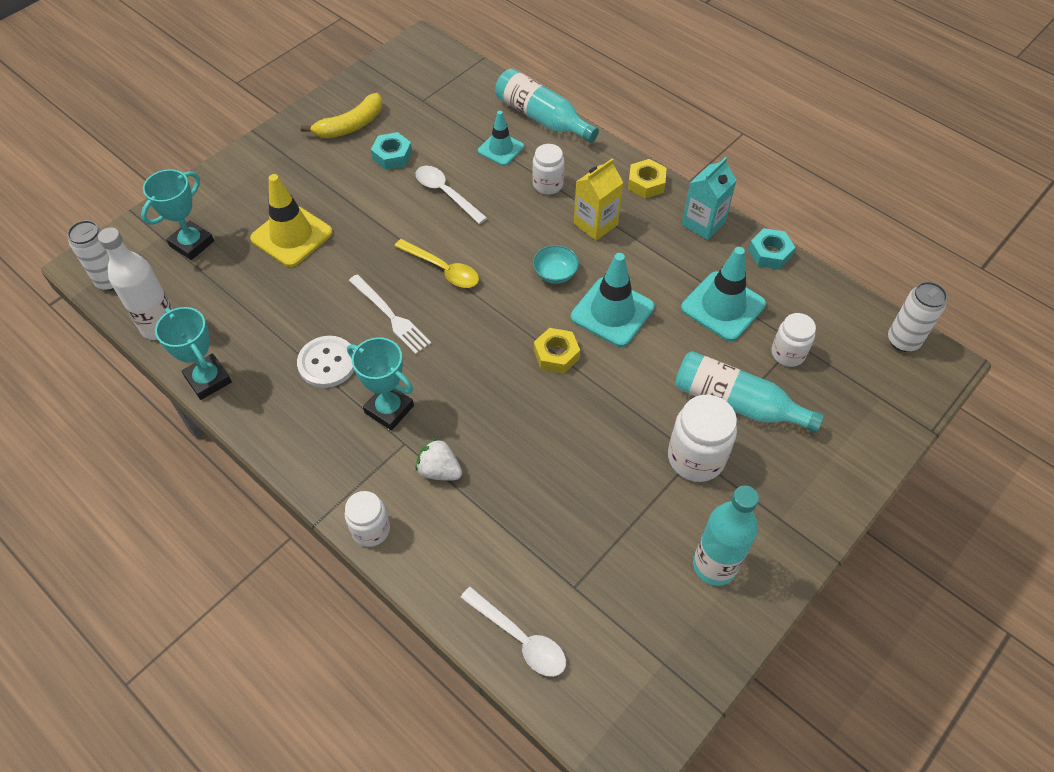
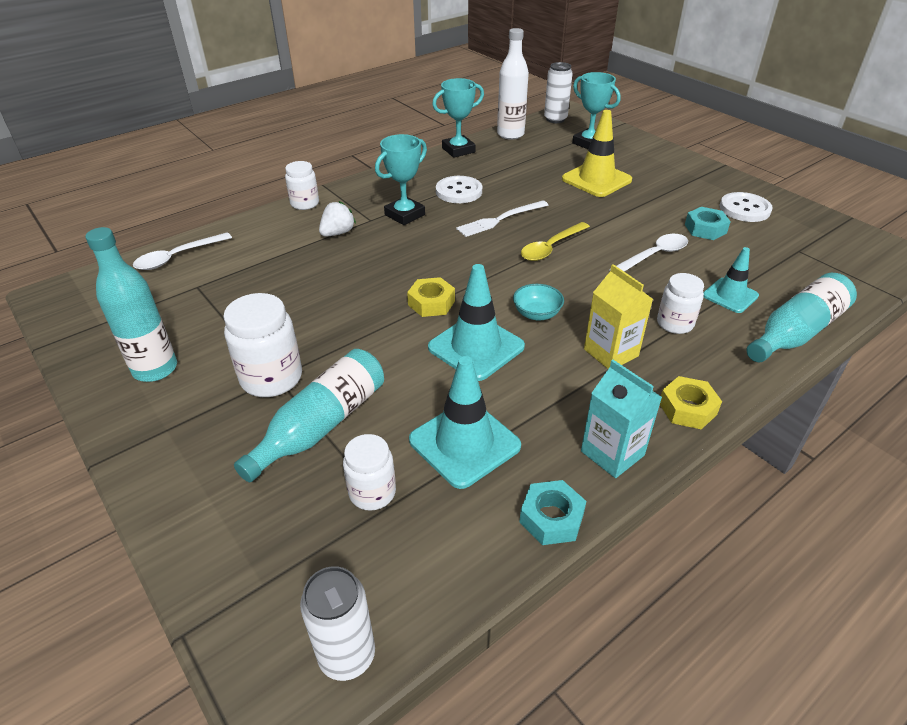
camera: 100 degrees right, 15 degrees down
yellow banana [300,93,382,138] -> white button [720,192,773,222]

